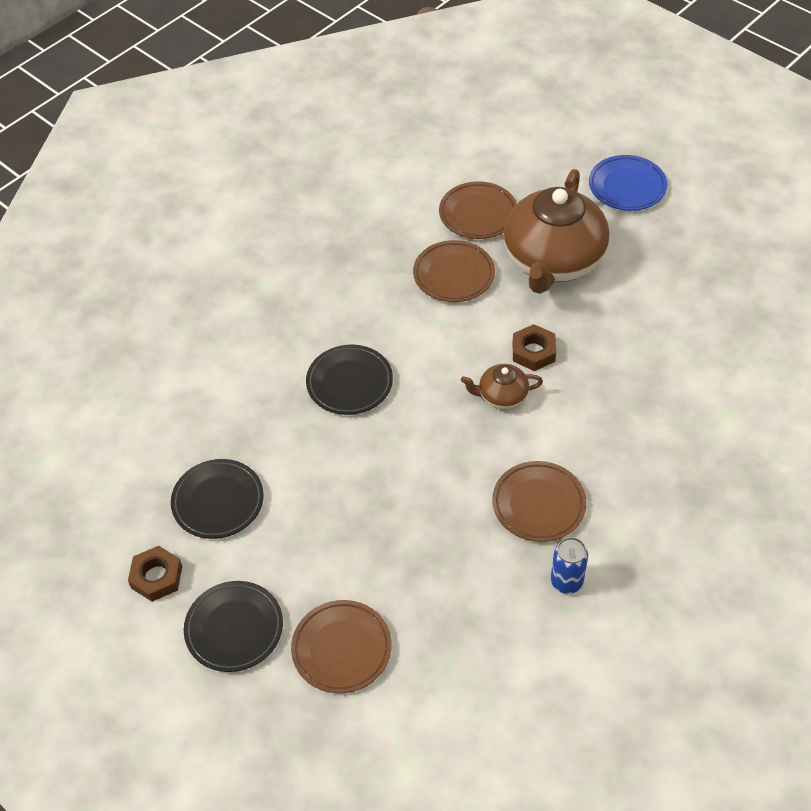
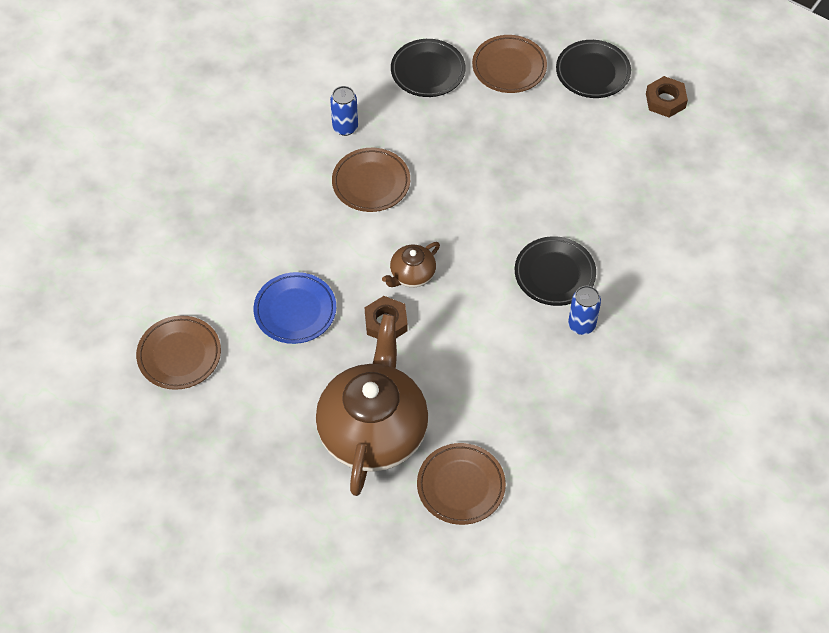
camera: 170 degrees right, 5 degrees up
black plate [171,459,264,539] -> black plate moved to [391,39,465,97]
brown plate [413,240,495,302] -> brown plate moved to [136,316,221,390]
brown teapot [461,364,543,409] -> brown teapot turned 150 degrees clockwise [382,242,440,287]
blue plate [589,155,667,211] -> blue plate moved to [253,272,336,344]
none -> blue can [568,286,601,335]

